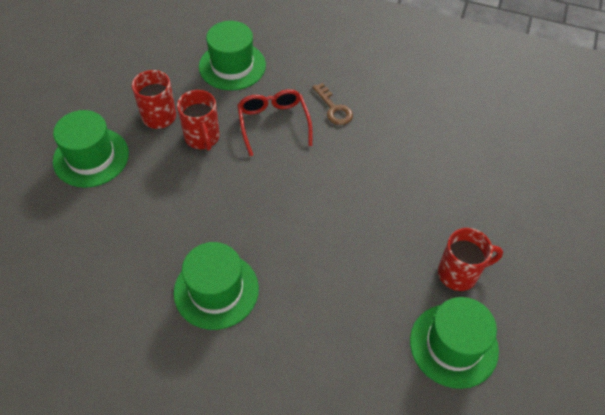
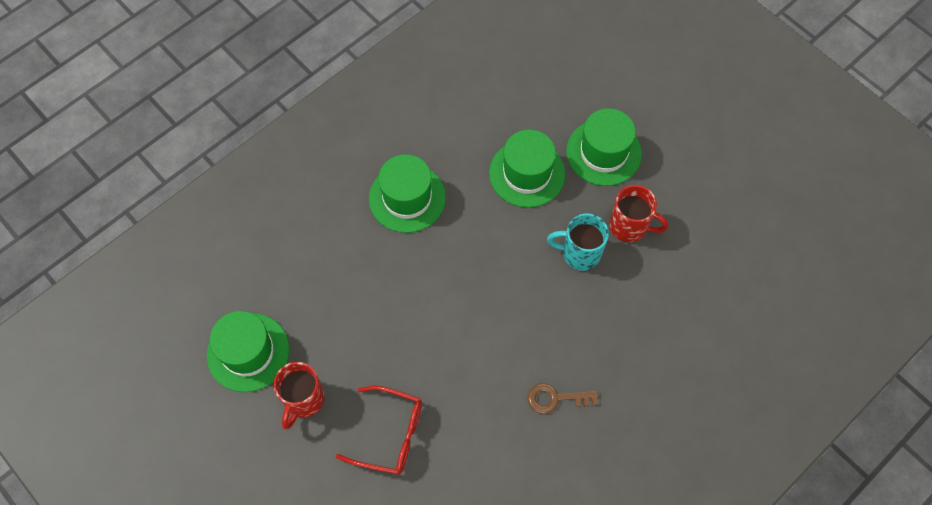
camera: 120 degrees right, 10 degrees up
red mug [177,90,220,151] -> turquoise mug [547,213,609,271]
green hat [199,21,266,90] -> green hat moved to [489,130,565,208]
red glasses [237,89,313,156] -> red glasses moved to [336,386,422,475]

